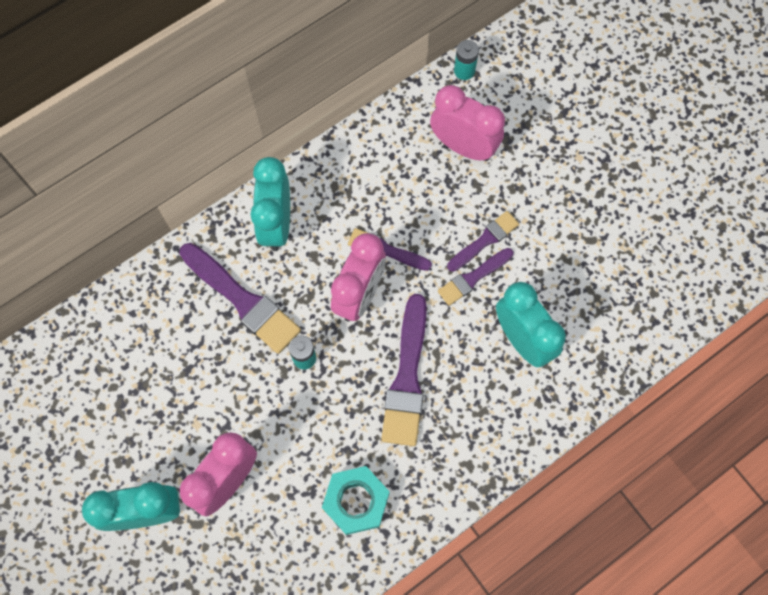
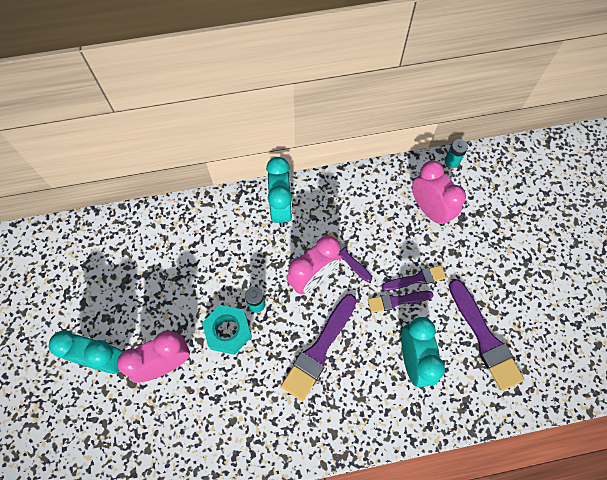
camera: 25 degrees right, 5 degrees down
purple brush [179,243,301,354] -> purple brush moved to [449,279,525,391]
turquoise clock [250,157,290,251] -> turquoise clock turned 150 degrees clockwise [266,157,292,227]
turquoise nut [322,466,390,535] -> turquoise nut moved to [202,305,252,355]

